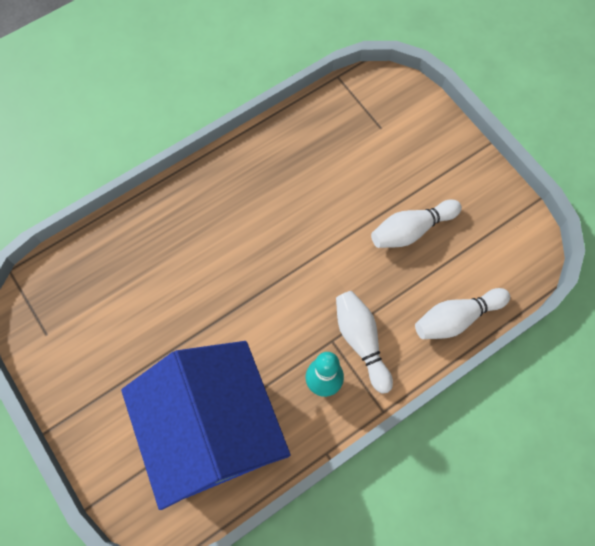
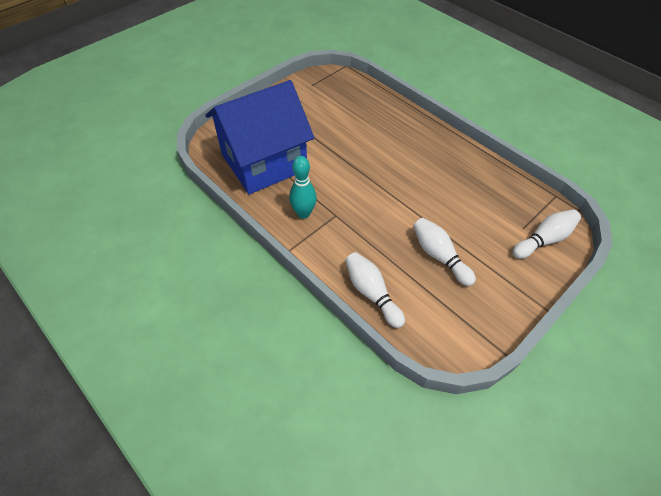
camera: 80 degrees right, 15 degrees down
white bowling pin [336,291,393,393] -> white bowling pin moved to [513,209,581,259]

